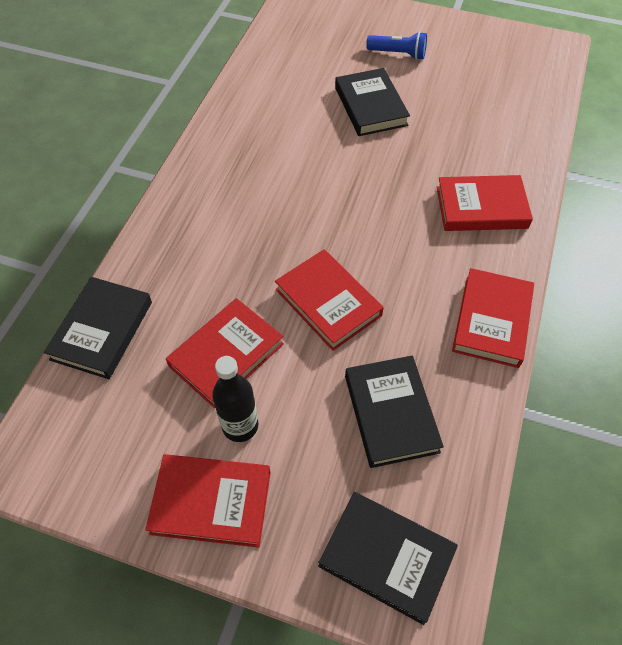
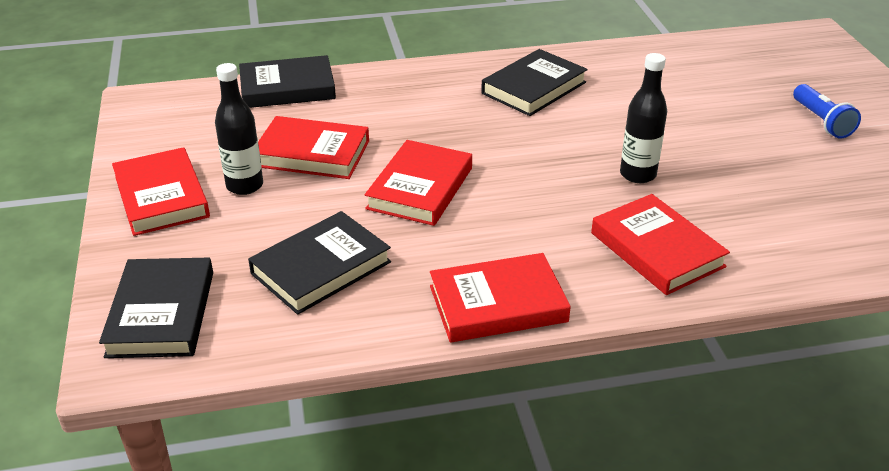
camera: 60 degrees right, 20 degrees down
black book [335,68,410,136] -> black book moved to [481,49,588,116]
none -> black bottle [620,53,667,183]

